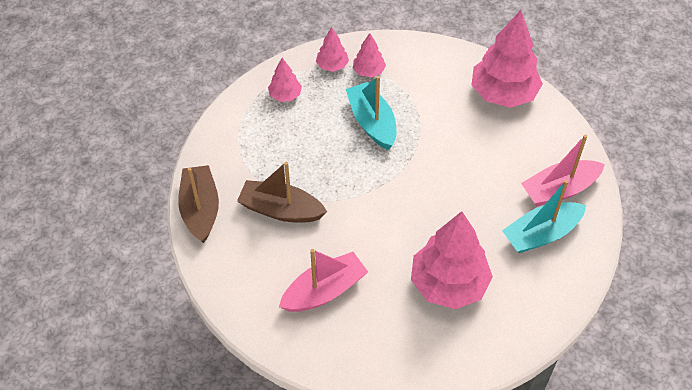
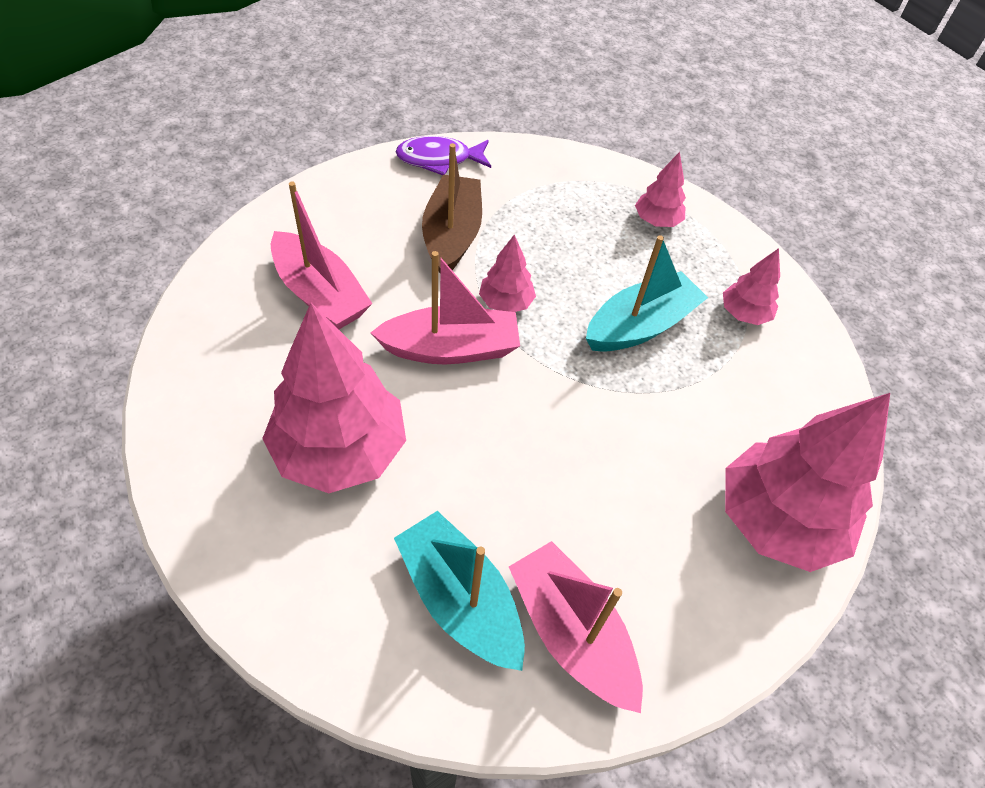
camera: 75 degrees right, 0 degrees up
brown boat [178,165,219,243] -> purple fish [396,136,491,175]
pink tree [316,27,349,72] -> pink tree moved to [479,234,536,312]
none -> pink boat [371,251,520,364]

